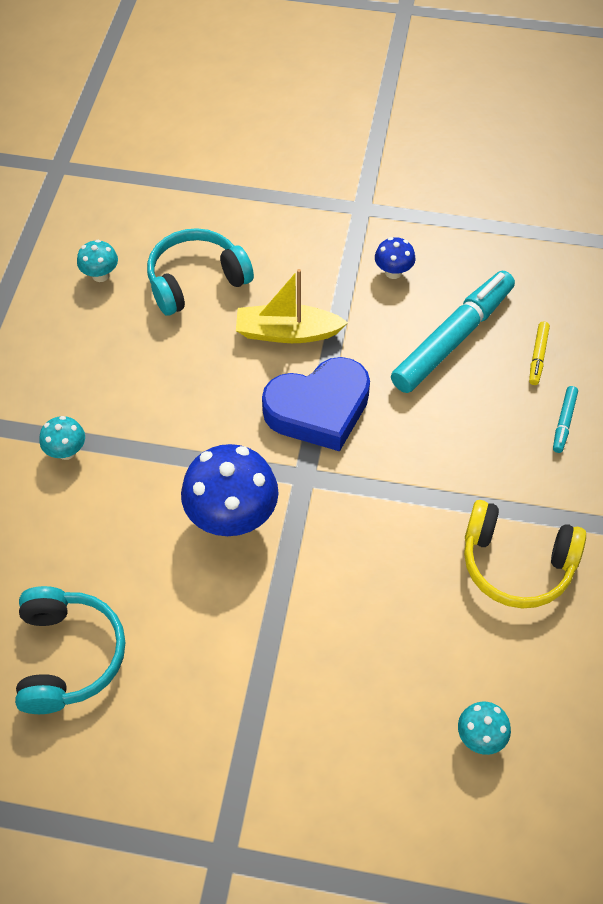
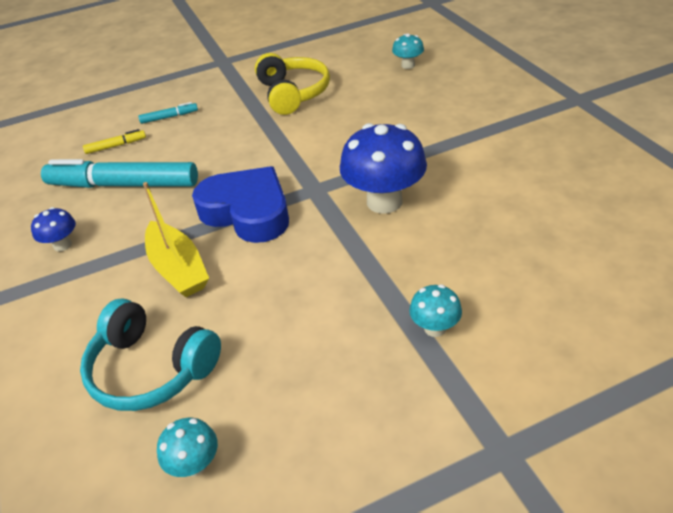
camera: 120 degrees left, 15 degrees down
turquoise headphones [15,586,125,714] -> none

